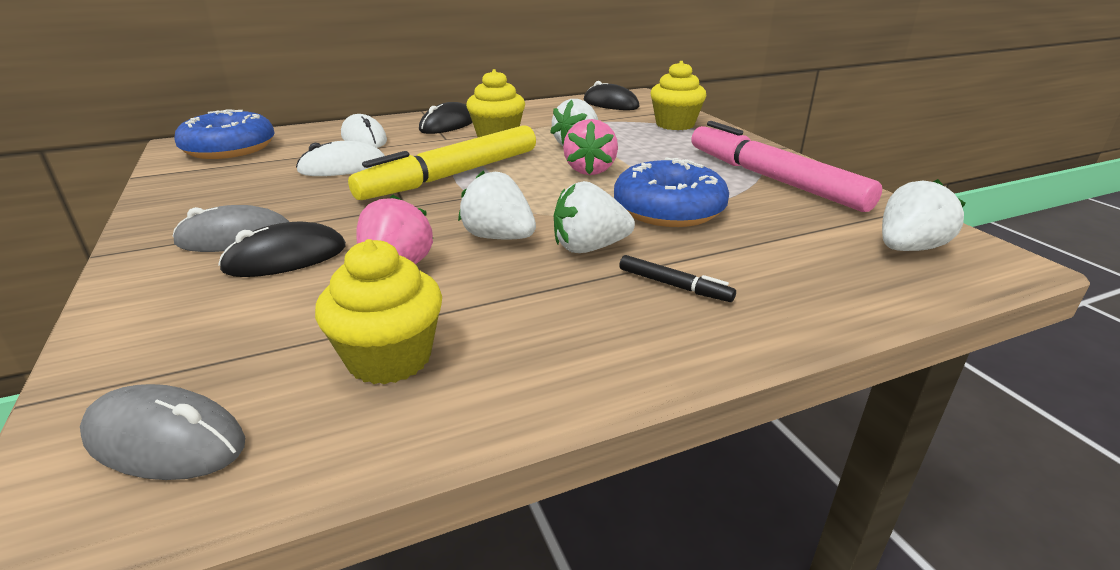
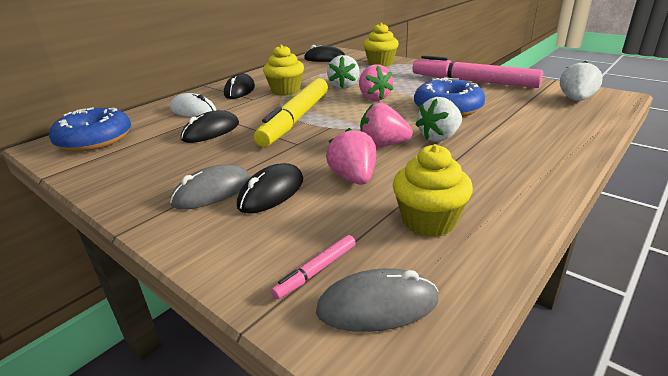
camera: 25 degrees left, 0 degrees up
white mouse [296,141,385,176] -> black mouse [181,110,239,143]
white strawberry [458,170,536,239] -> pink strawberry [360,103,413,147]
black marker [619,255,736,302] -> none
none -> pink marker [271,235,356,299]

